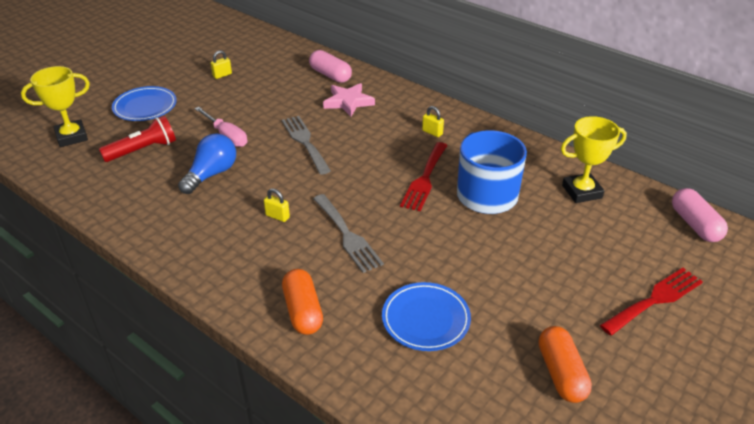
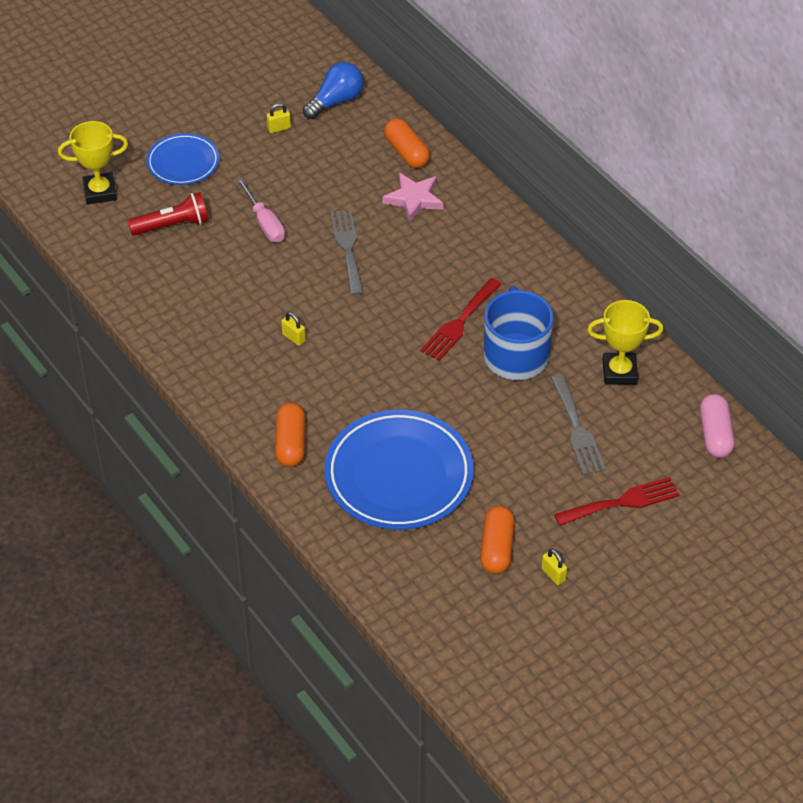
camera: 15 degrees right, 10 degrees up
blue light bulb [178,134,236,194] -> blue light bulb moved to [303,62,364,119]
pink capsule [309,50,352,83] -> orange capsule [384,118,430,168]
grey fork [313,194,384,273] -> grey fork moved to [551,375,606,475]
blue plate [382,282,471,351] -> blue plate [324,410,474,530], size x1.79
yellow padlock [422,106,444,137] -> yellow padlock moved to [541,549,567,585]

